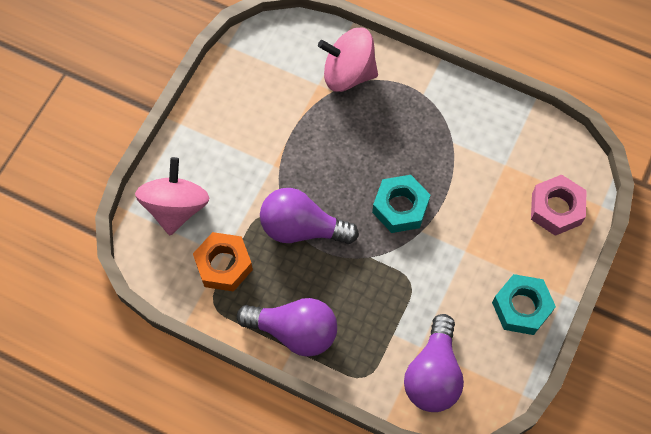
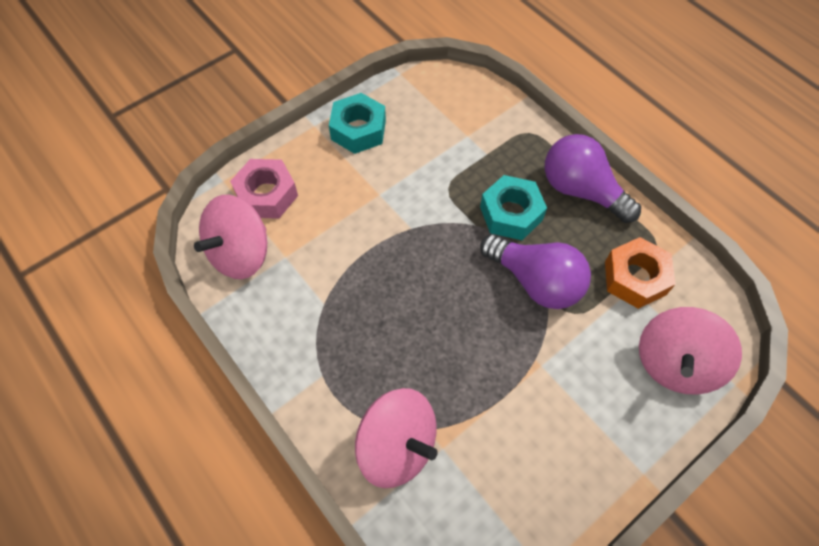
camera: 155 degrees left, 5 degrees down
turquoise nut [372,175,430,233] -> turquoise nut moved to [480,175,547,240]
purple light bulb [404,314,464,412] -> none
none -> pink spinning top [194,195,267,279]

